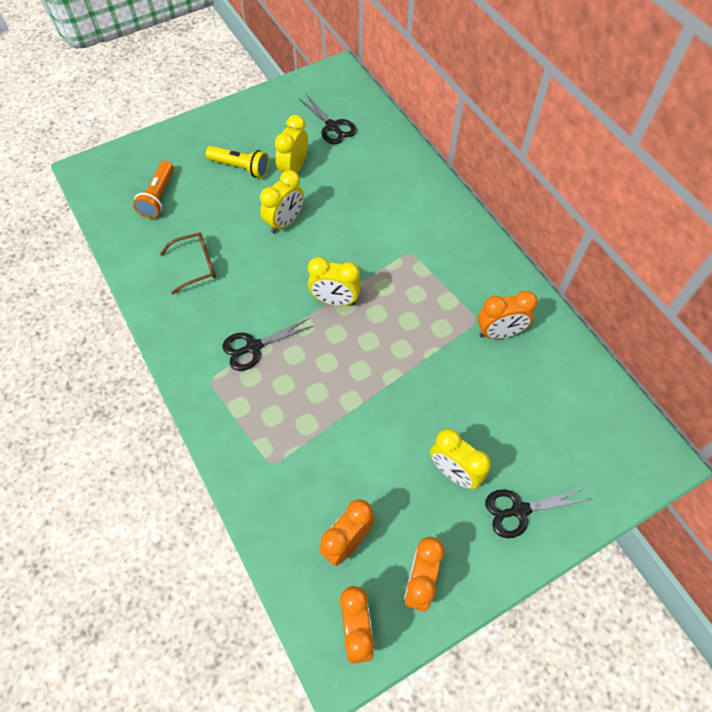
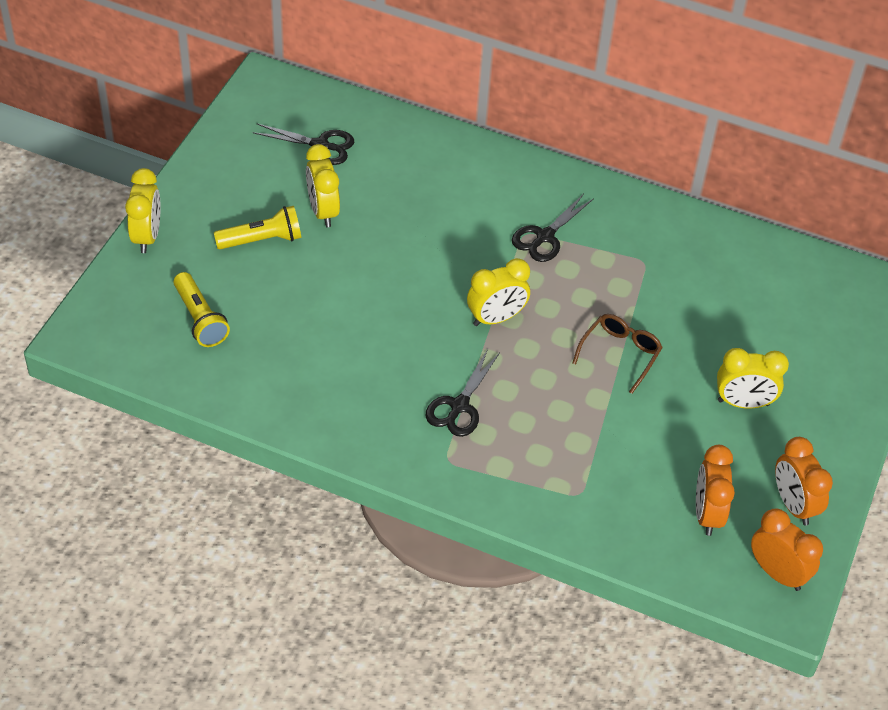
camera: 40 degrees left, 10 degrees down
orange flashlight [133,161,174,219] -> yellow flashlight [174,272,230,347]
brown glasses [160,232,216,294] -> brown glasses moved to [573,314,663,394]
yellow clock [260,170,304,233] -> yellow clock moved to [125,168,161,253]
orange clock [478,291,538,339] -> none
black scissors [485,488,591,538] -> black scissors moved to [512,194,594,262]

